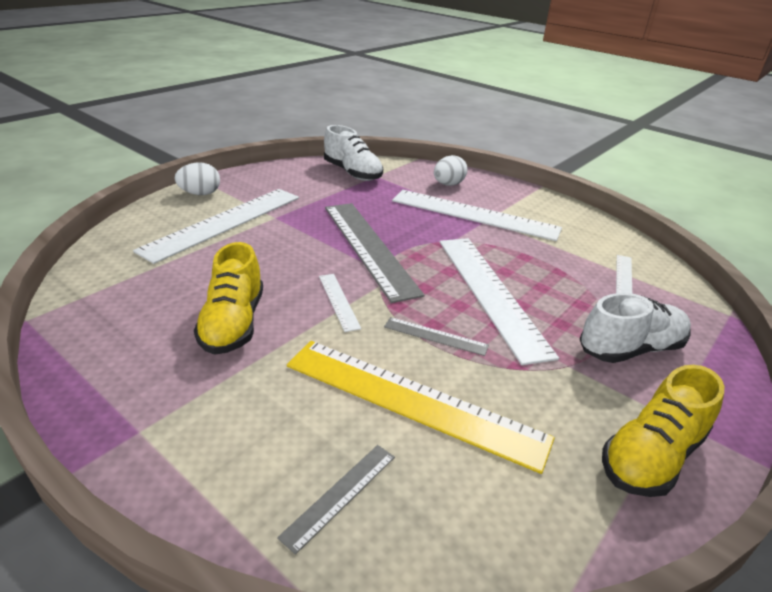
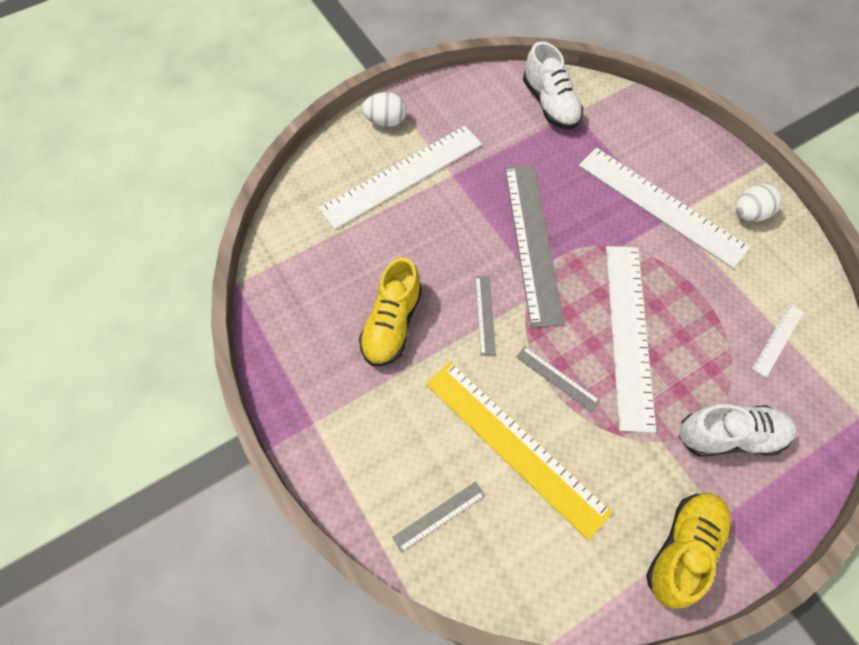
camera: 20 degrees right, 30 degrees up
white ruler [319,274,361,332] -> grey ruler [475,276,496,356]
white egg [434,155,468,186] -> white egg moved to [735,184,782,222]
yellow shoe [602,365,724,497] -> yellow shoe turned 150 degrees clockwise [646,493,731,608]

